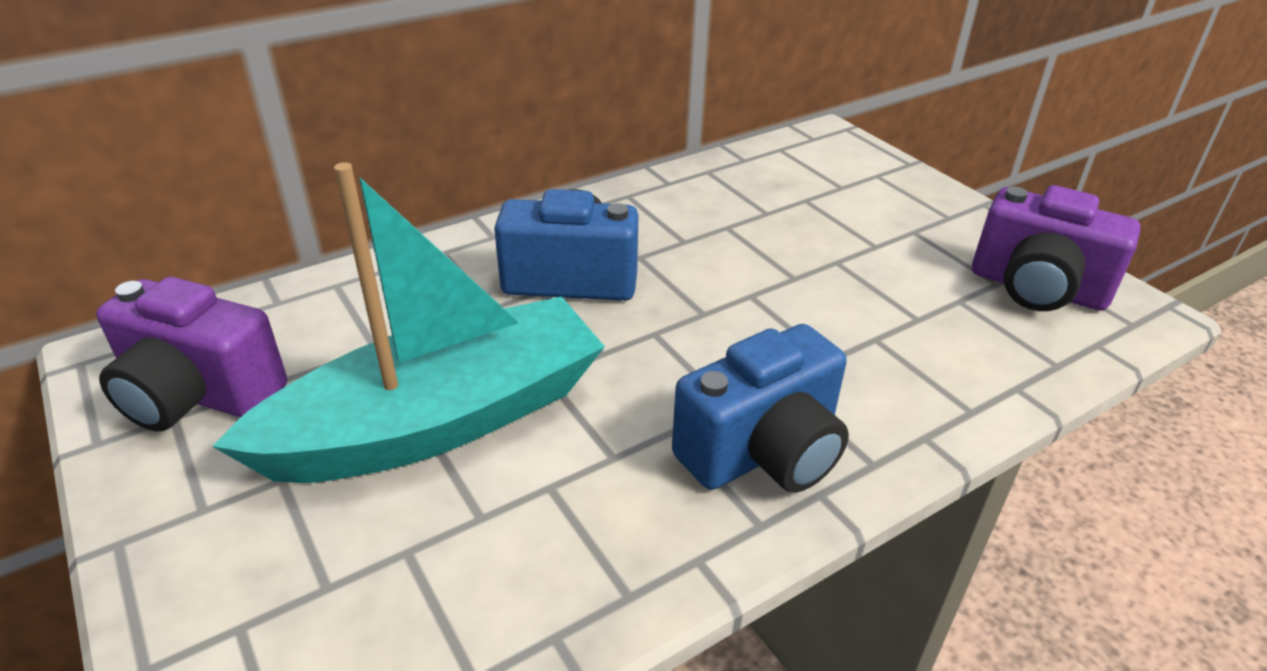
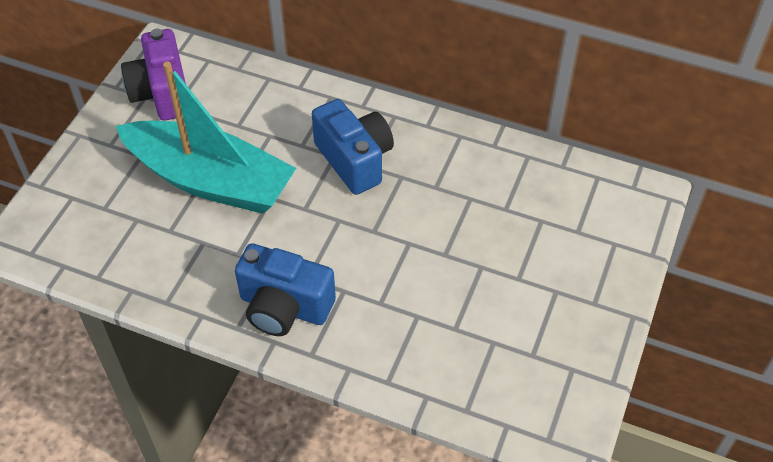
camera: 55 degrees right, 15 degrees up
purple camera [972,185,1141,311] -> none

